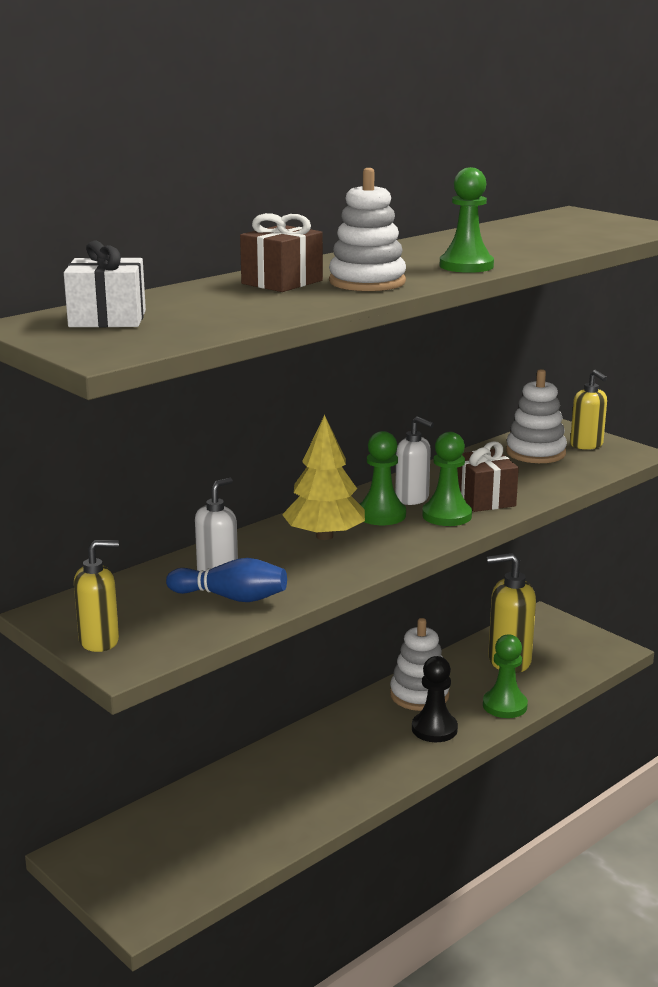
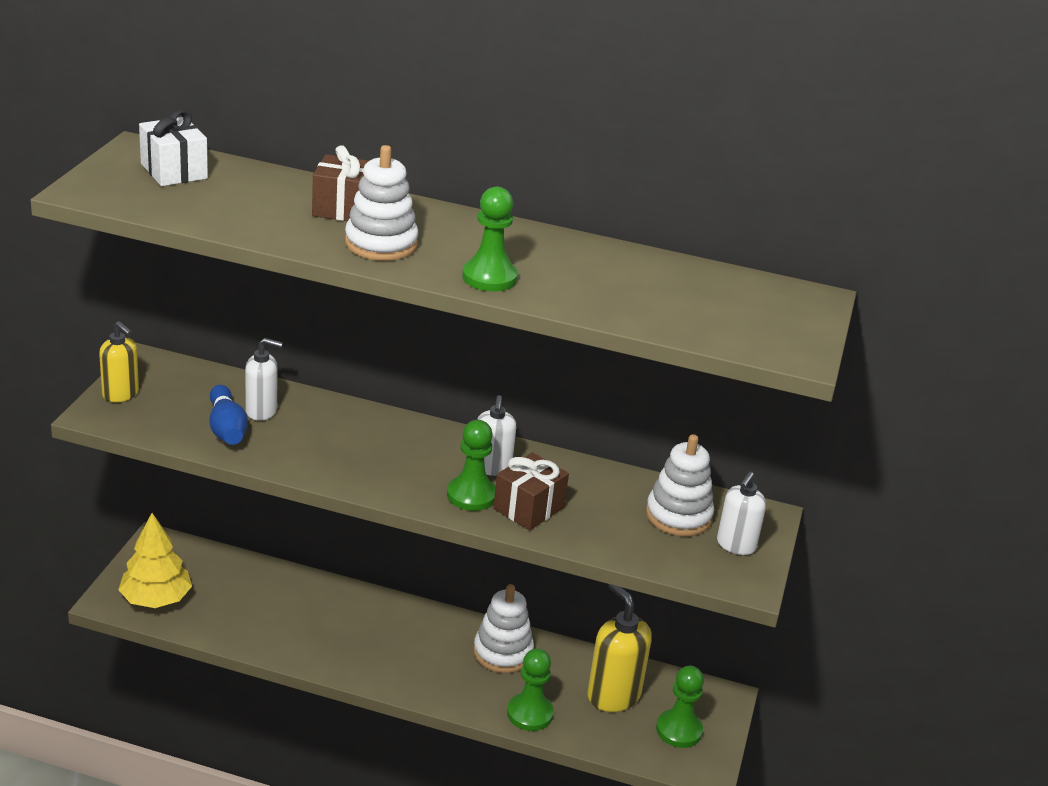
camera: 55 degrees right, 10 degrees up
yellow tree [282,415,365,540] -> yellow tree moved to [118,513,192,608]
green pawn [360,431,406,525] -> green pawn moved to [656,666,704,748]
black pawn [412,656,458,742] -> none
yellow soap dispenser [570,370,607,450] -> white soap dispenser [717,472,766,555]

